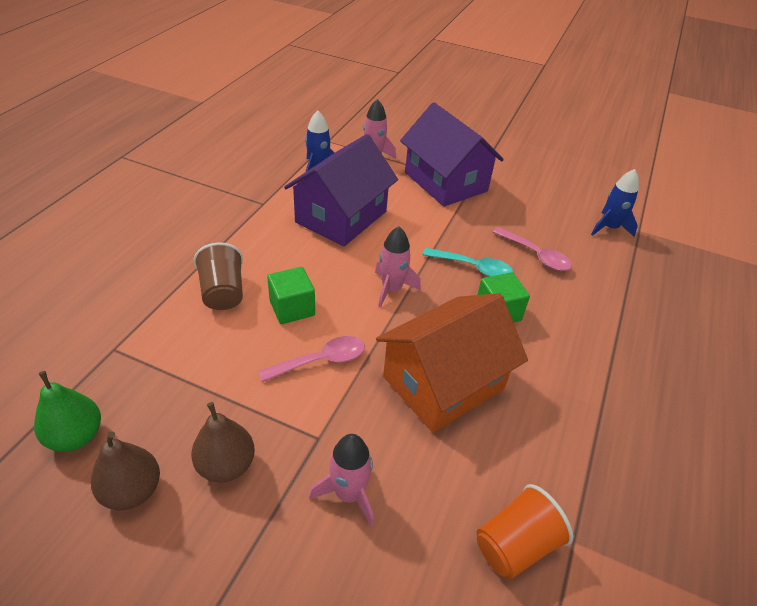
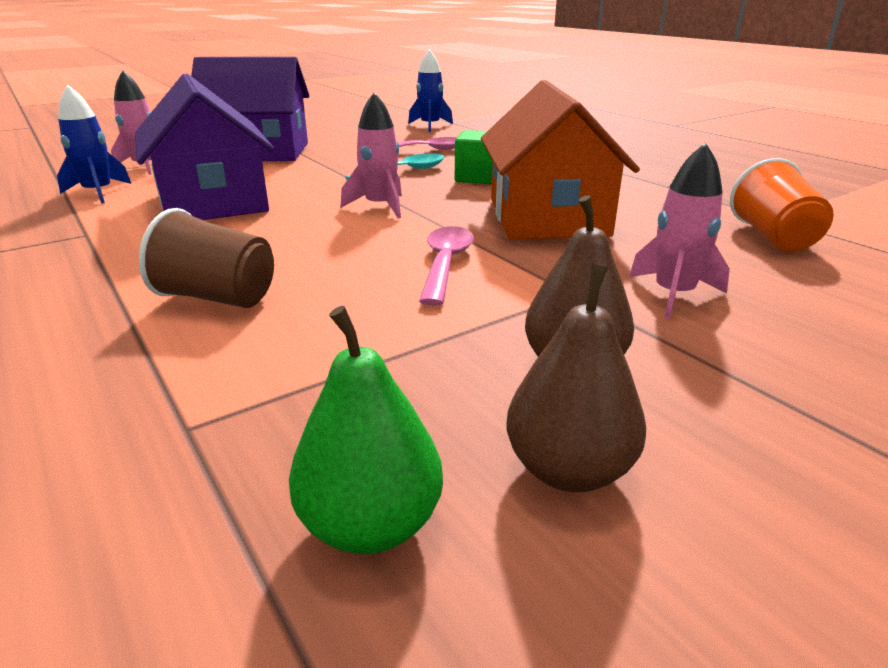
camera: 55 degrees left, 15 degrees down
green cube [267,267,315,324] -> none

